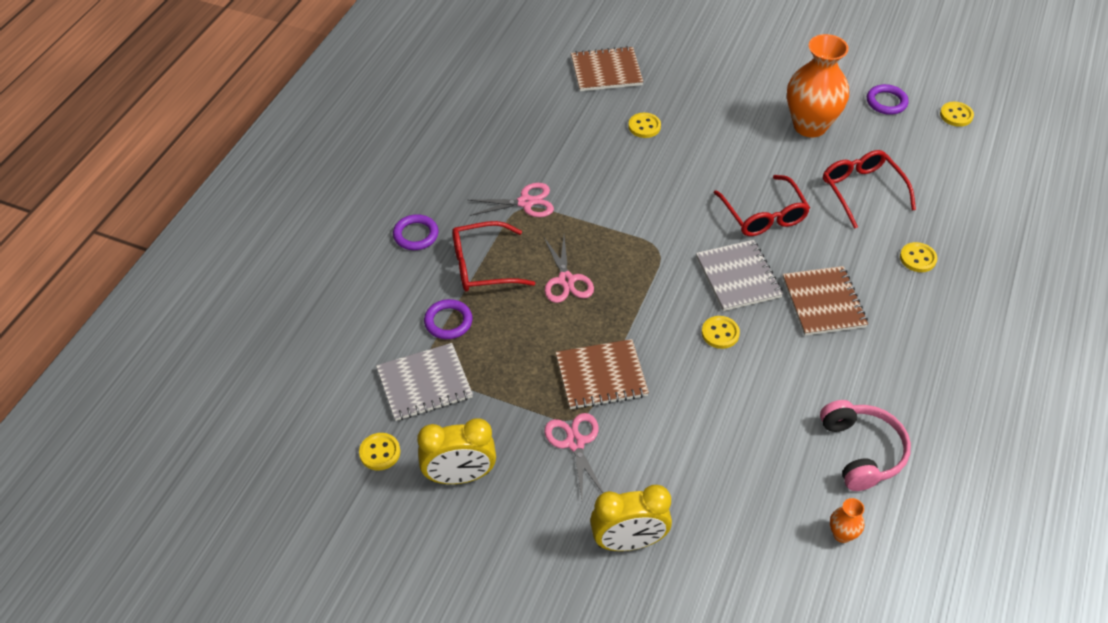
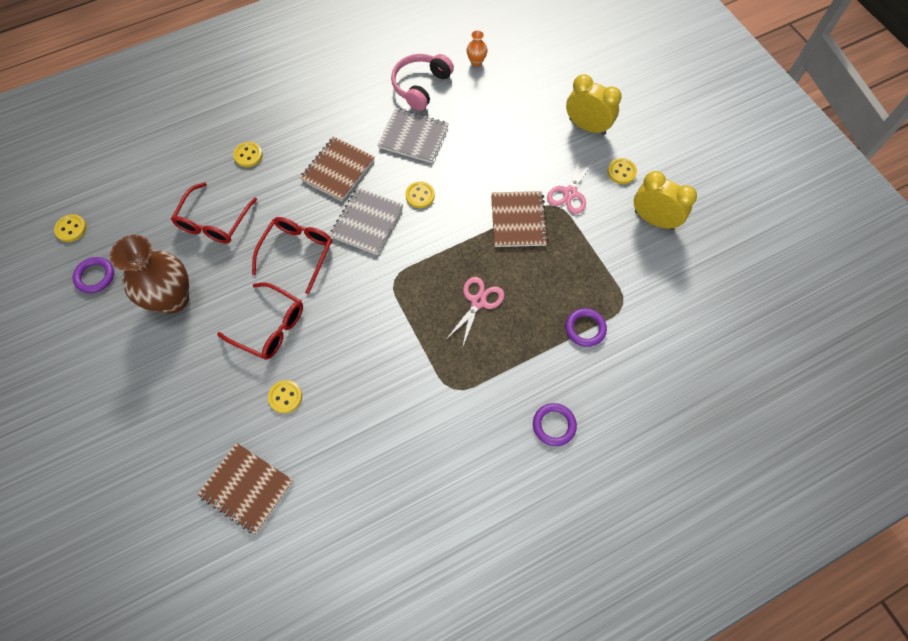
camera: 140 degrees left, 15 degrees up
yellow button [359,433,400,471] -> yellow button moved to [608,158,637,184]
grey notebook [376,343,473,421] -> grey notebook moved to [377,108,449,163]
red glasses [452,221,535,292] -> red glasses moved to [217,282,303,360]
pink scissors [468,183,554,217] -> none
brown notebook [556,339,649,409] -> brown notebook turned 60 degrees clockwise [491,191,548,247]
orange vase [787,34,849,137] -> brown vase [110,235,189,314]

